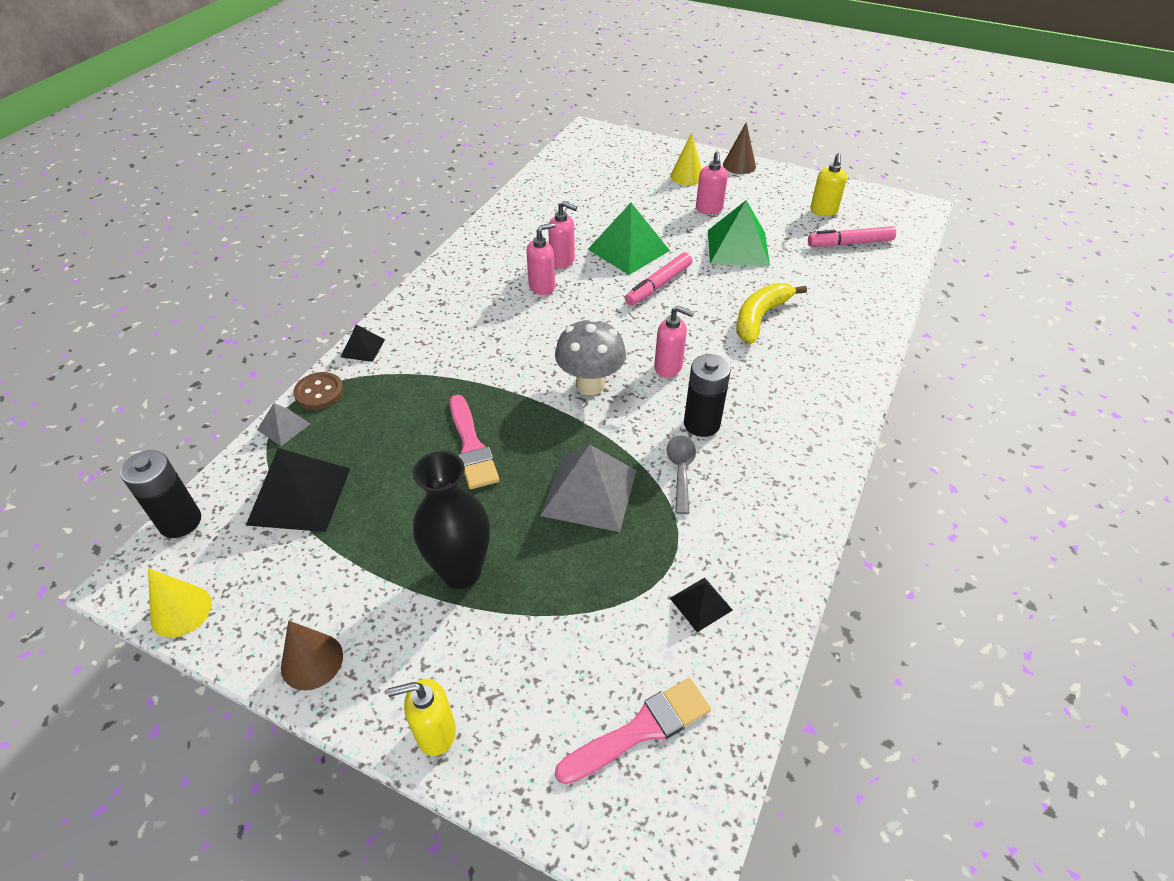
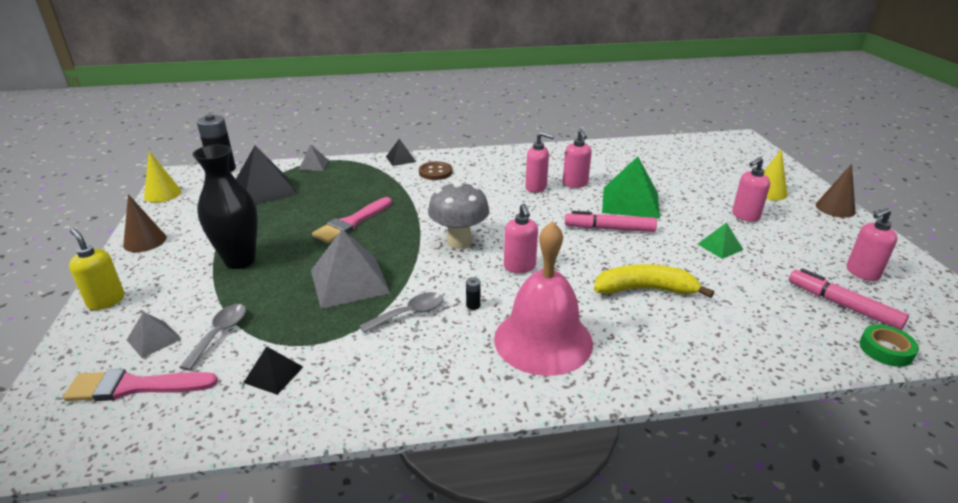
camera: 55 degrees right, 15 degrees down
brown button [293,372,344,410] -> brown button moved to [419,161,453,180]
pink brush [555,678,711,785] -> pink brush turned 150 degrees clockwise [63,369,218,401]
black battery [684,354,731,437] -> black battery [466,277,481,310], size x0.40
green pyramid [708,200,770,266] -> green pyramid [698,222,743,259], size x0.51
yellow soap dispenser [810,153,847,216] -> pink soap dispenser [847,208,898,281]
none -> grey pyramid [127,312,181,358]
none -> grey spoon [179,304,246,371]
none -> pink bell [494,221,593,376]
none -> green tape [859,324,919,367]

